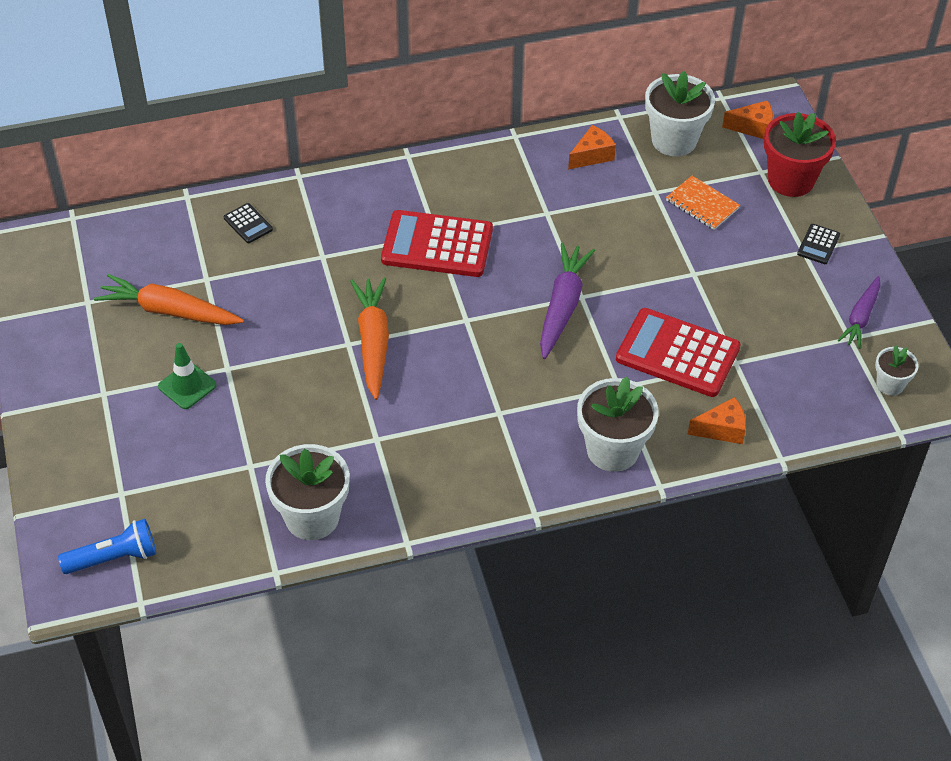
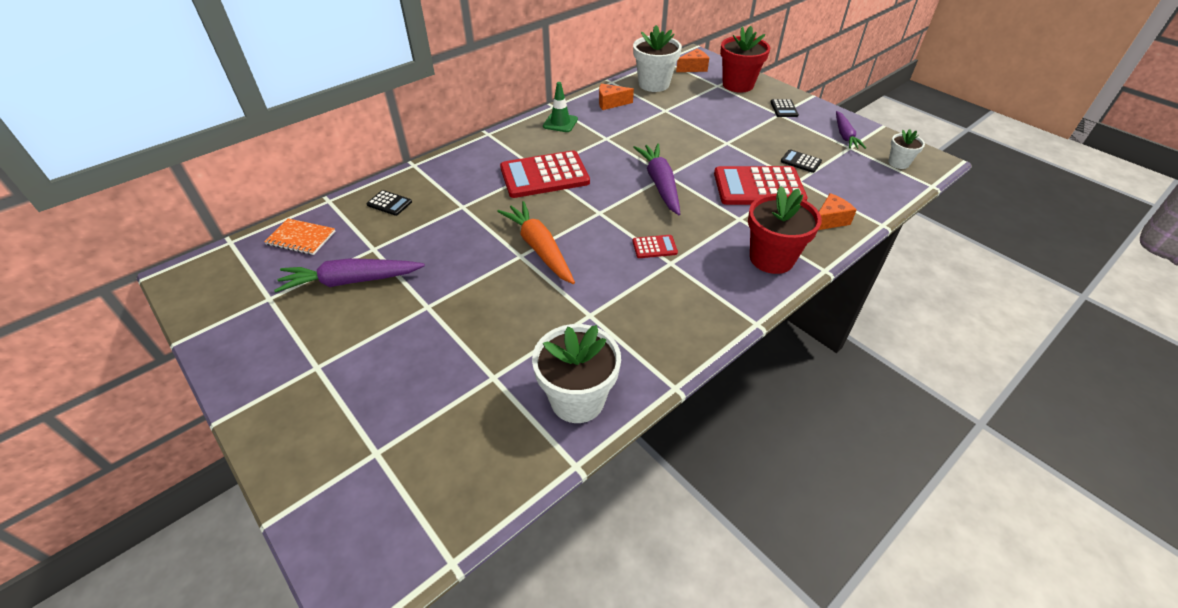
camera: 25 degrees left, 5 degrees down
blue flashlight [58,519,156,574] -> none
orange carrot [94,274,244,325] -> purple carrot [274,258,425,292]
green traffic cone [158,343,217,409] -> green traffic cone moved to [543,82,578,132]
orange cheese [568,125,616,169] -> orange cheese turned 120 degrees counterclockwise [599,84,634,110]
white flower pot [577,377,659,472] -> red flower pot [748,186,822,274]
orange notebook [666,176,740,230] -> orange notebook moved to [264,218,336,255]
none -> red calculator [632,235,678,258]
none -> black calculator [781,149,822,173]

